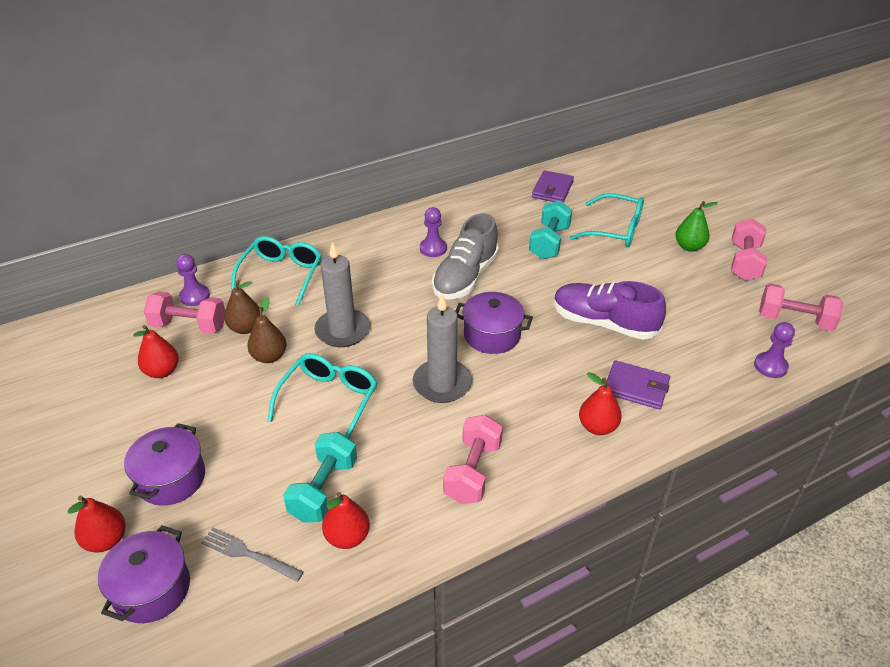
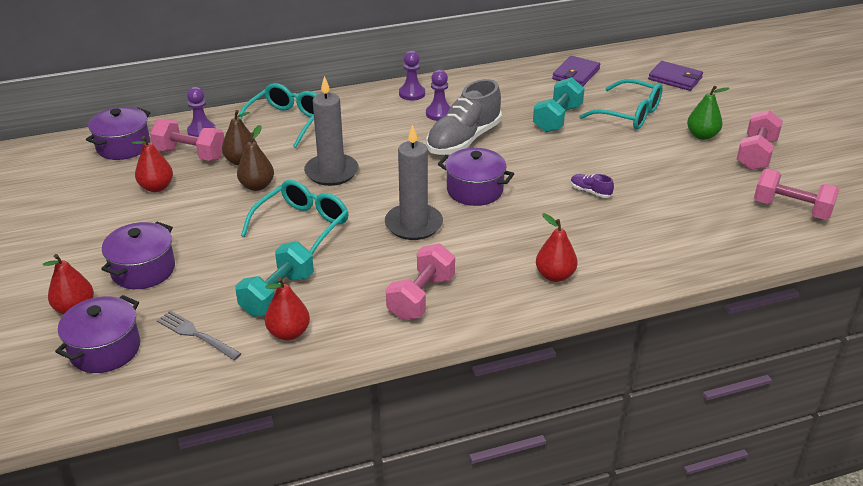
camera: 10 degrees right, 5 degrees down
purple shoe [554,281,666,340] -> purple shoe [570,174,614,198], size x0.41
purple wallet [606,360,670,410] -> purple wallet moved to [648,61,703,91]
purple pawn [754,322,795,378] -> purple pawn moved to [399,51,425,101]
none -> purple pot [86,107,150,160]

